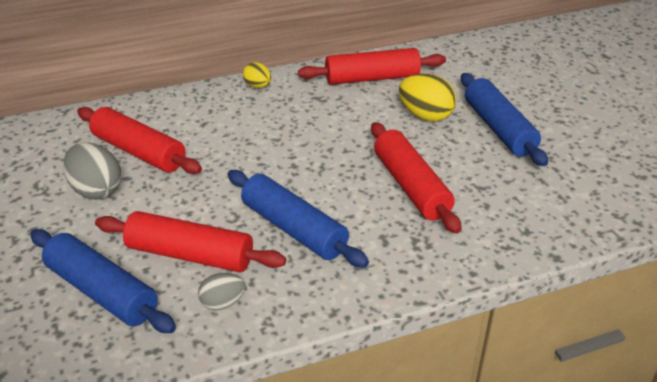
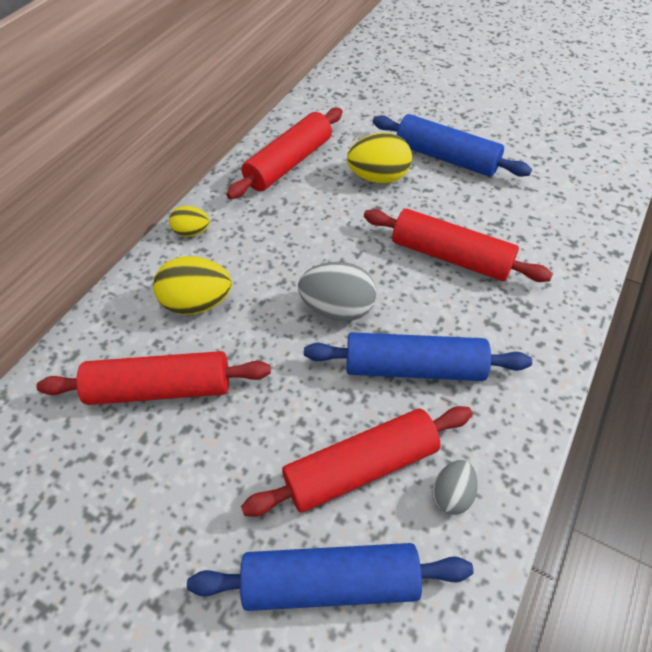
camera: 40 degrees left, 15 degrees up
grey egg [63,142,121,200] -> grey egg moved to [298,262,376,321]
none -> yellow egg [153,256,232,315]

